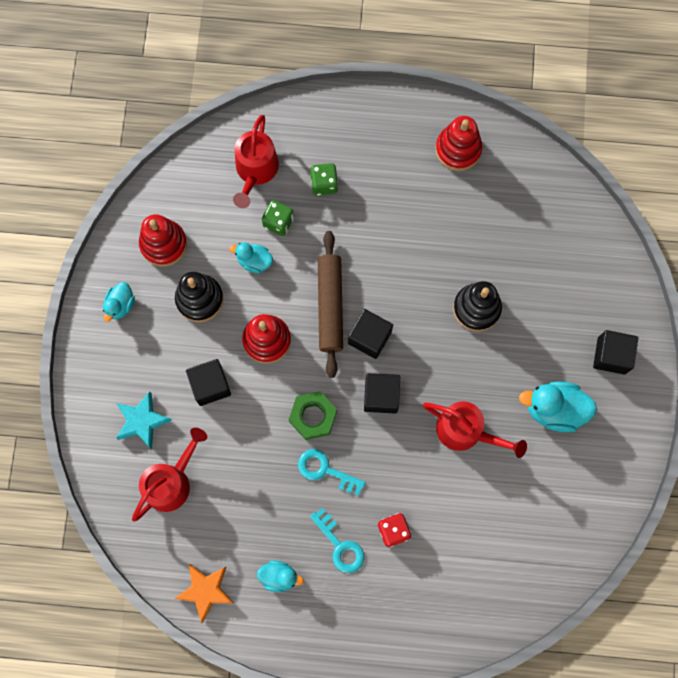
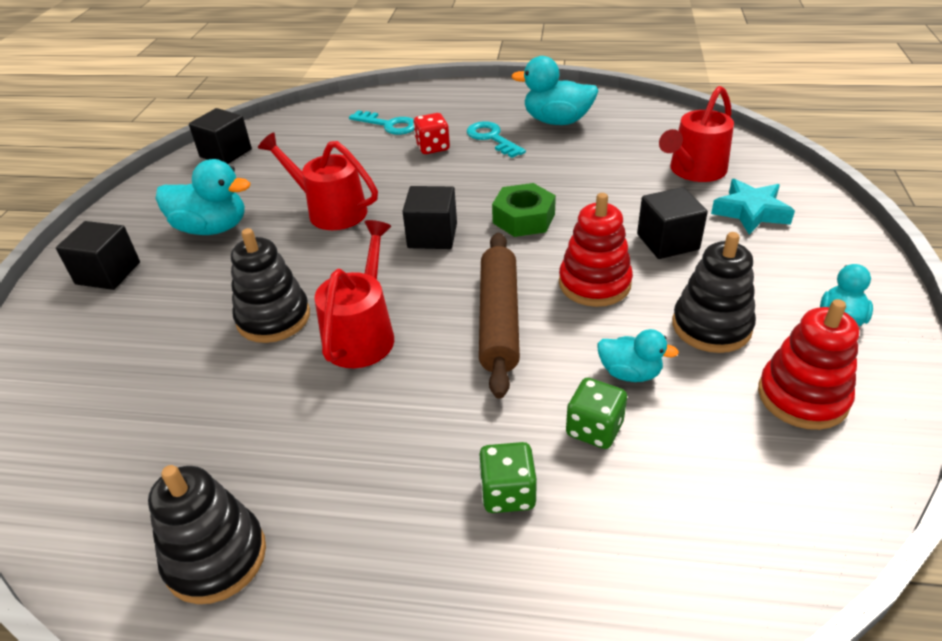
camera: 175 degrees left, 35 degrees down
orange star [174,564,234,623] -> none
red watering can [233,115,279,208] -> red watering can moved to [315,220,394,368]
turquoise duck [257,560,304,592] -> turquoise duck [511,56,598,125], size x1.70
turquoise key [298,449,366,495] -> turquoise key moved to [349,110,414,135]
black cube [348,309,393,359] -> black cube moved to [189,108,252,164]
red stacking toy [435,116,483,171] -> black stacking toy [148,465,266,604]

